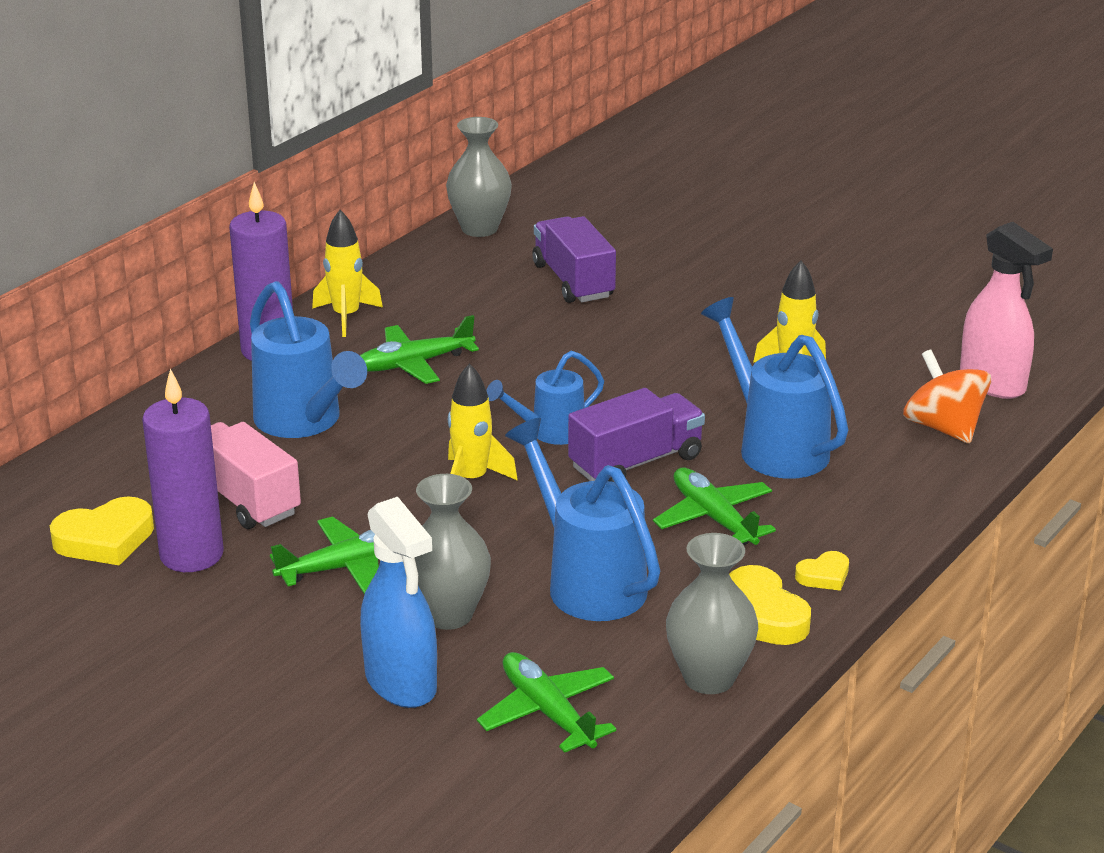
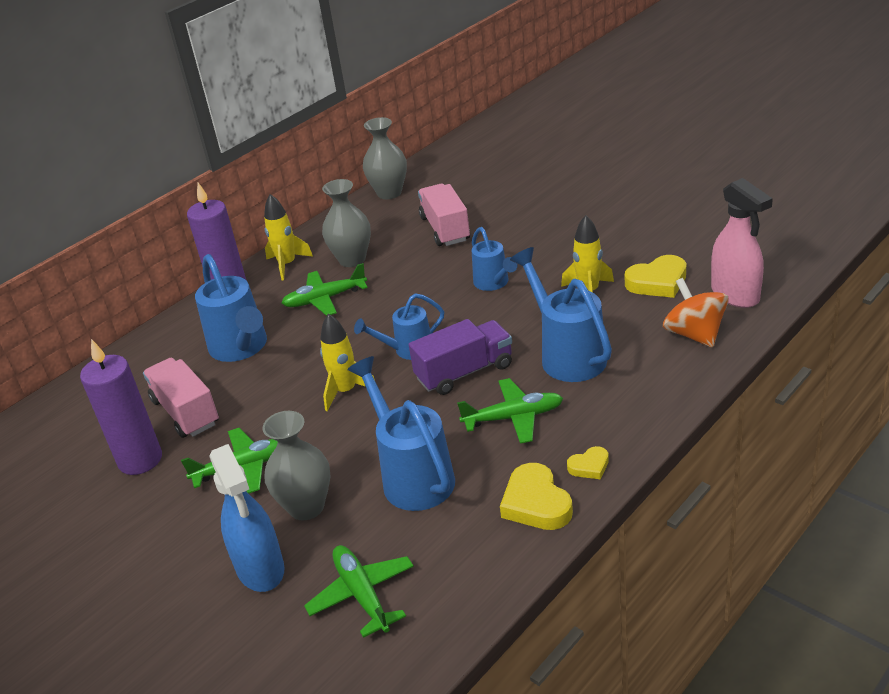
camera: 10 degrees right, 5 degrees up
yellow heart [50,496,154,565] -> yellow heart moved to [625,255,686,298]
purple truck [532,216,616,303] -> pink truck [418,184,470,246]
green plane [653,467,776,545] -> green plane turned 105 degrees clockwise [457,378,563,444]
grey vase [666,533,758,694] -> grey vase moved to [322,179,371,267]
none -> blue watering can [472,227,518,291]

